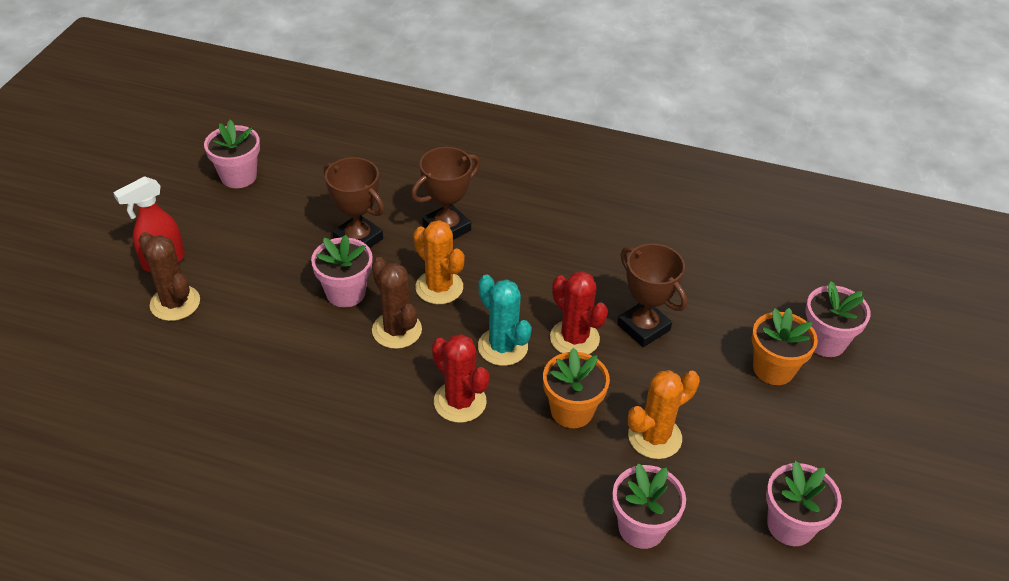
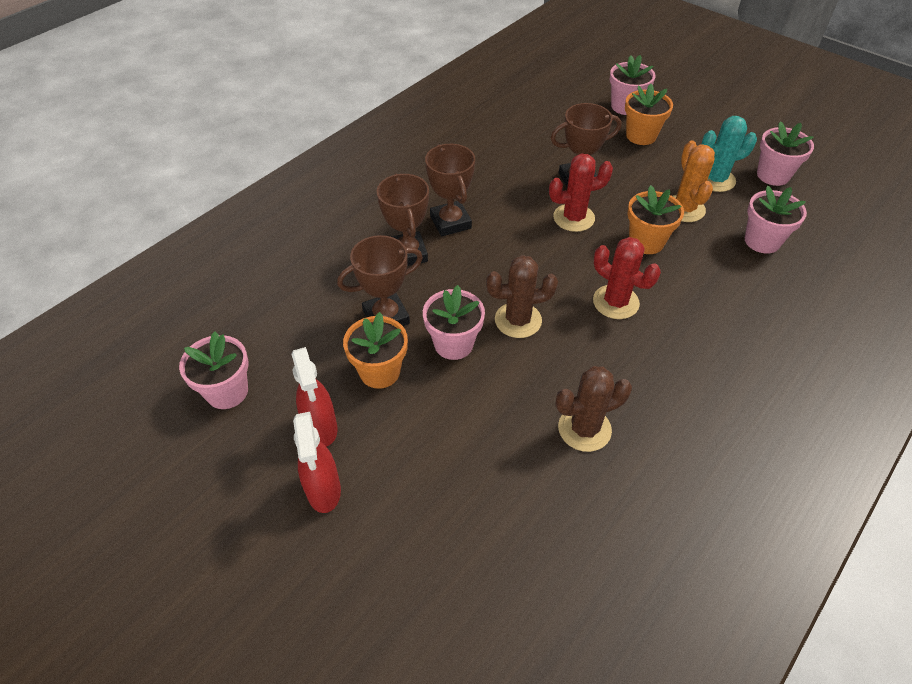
camera: 65 degrees left, 5 degrees up
brown cactus [138,232,200,321] -> brown cactus moved to [556,366,632,452]
orange cactus [413,220,465,304] -> none
red cactus [432,334,489,423] -> red cactus turned 60 degrees clockwise [593,237,661,319]
turquoise cactus [478,275,532,366] -> turquoise cactus moved to [702,116,757,192]
none -> red spray bottle [291,347,337,447]
none -> orange flower pot [343,312,408,389]
none -> brown trophy [425,144,475,236]

